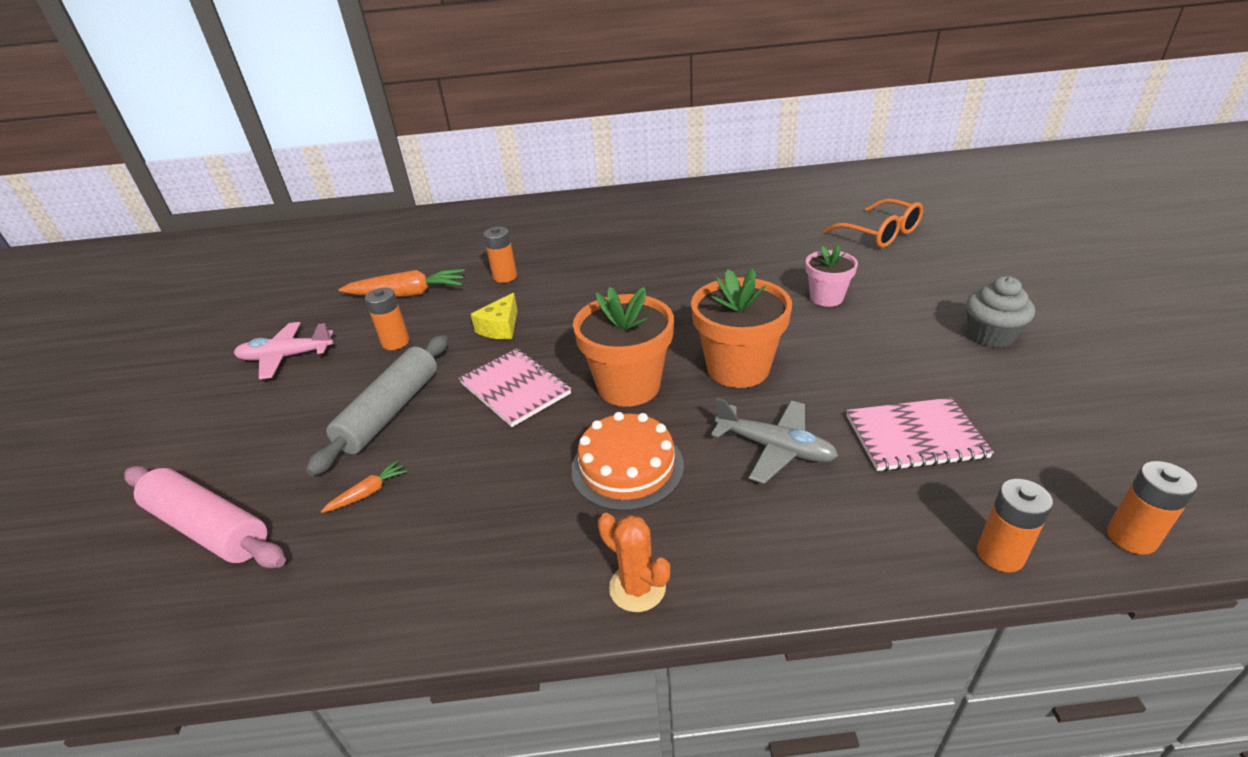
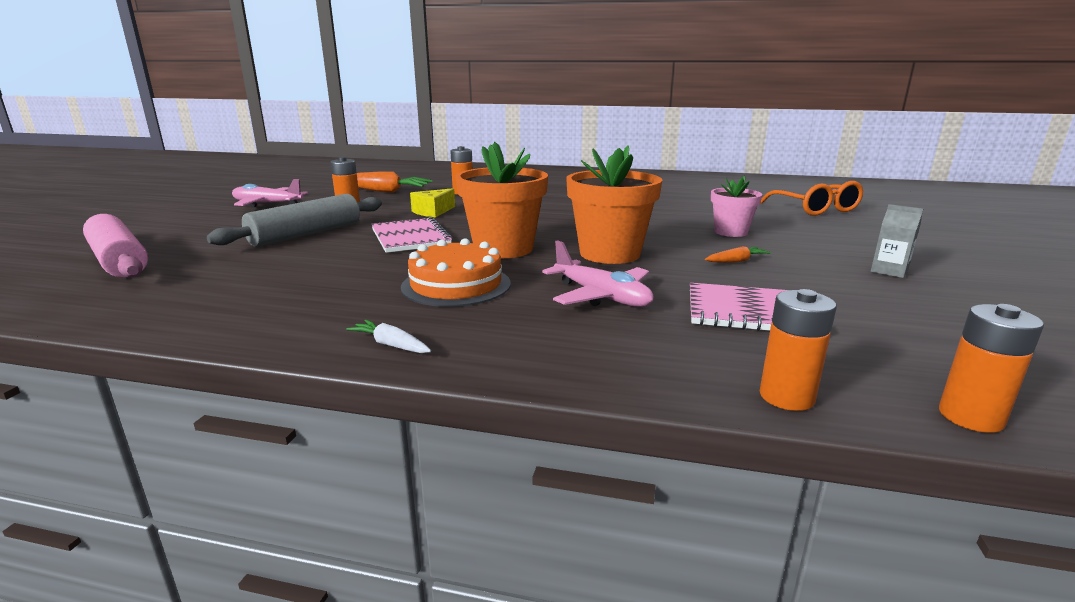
camera: 15 degrees right, 15 degrees down
orange carrot [321,460,407,513] -> orange carrot moved to [705,246,771,263]
orange cactus [598,513,670,612] -> white carrot [346,320,431,353]
grey plane [711,398,838,484] -> pink plane [542,240,653,307]
grey cupcake [966,276,1035,348] -> grey carton [871,204,923,278]

